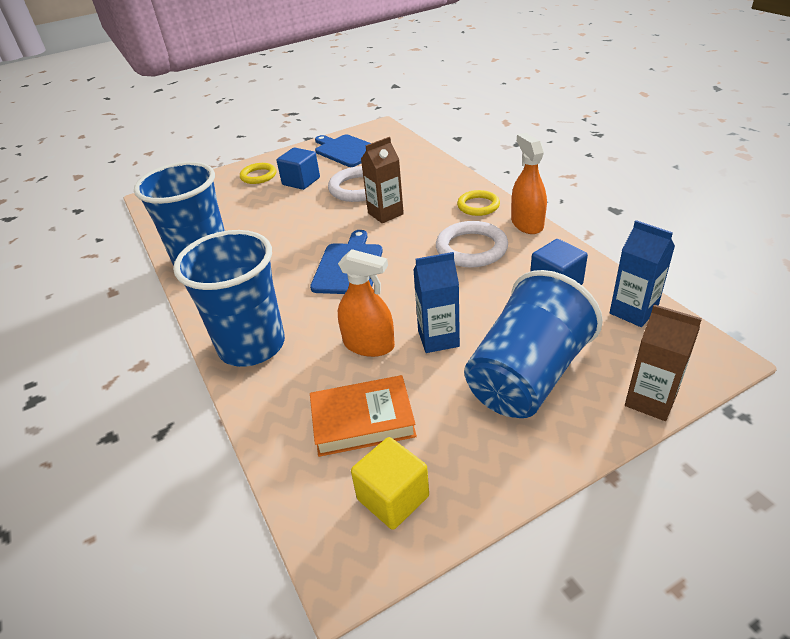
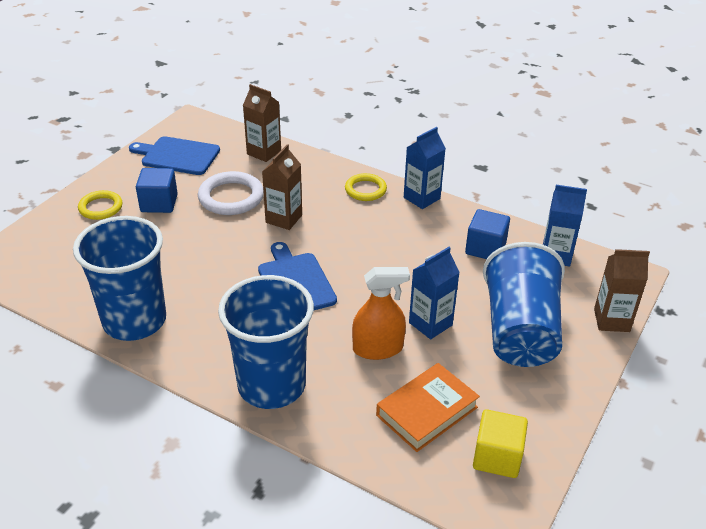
camera: 35 degrees left, 0 degrees up
white ring [436,221,508,268] -> none
orange spray bottle [511,133,547,234] -> blue carton [404,127,446,209]
none -> brown carton [243,84,281,162]

